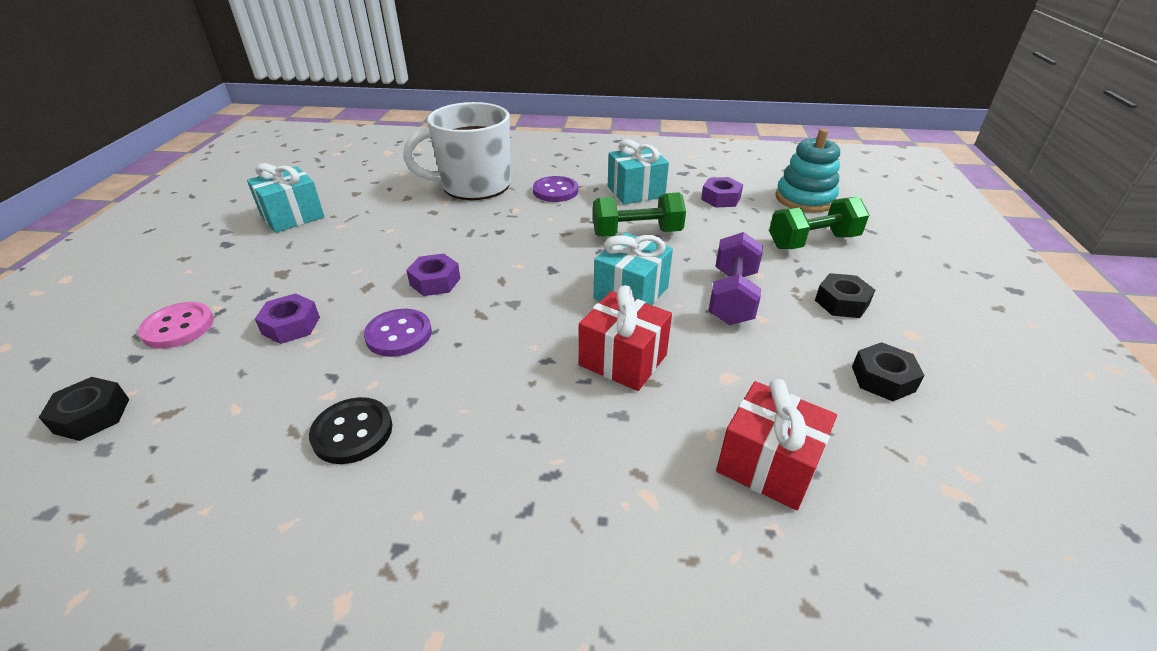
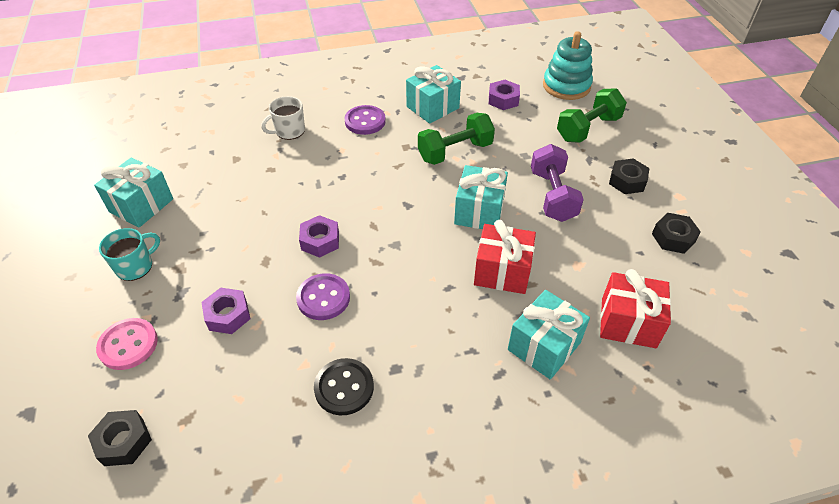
camera: 20 degrees left, 10 degrees up
white mug [403,102,511,200] -> white mug [261,96,305,140], size x0.46
none -> turquoise mug [99,228,160,281]
none -> turquoise gift [508,290,590,379]

